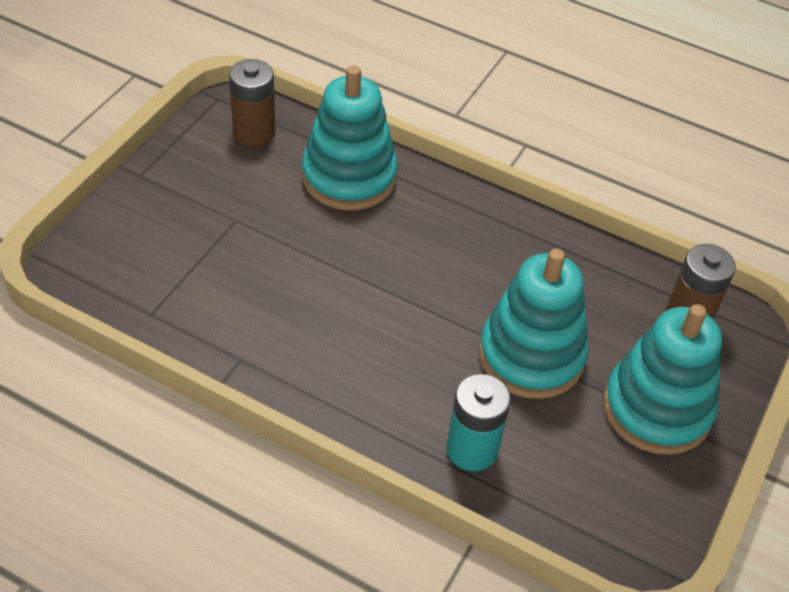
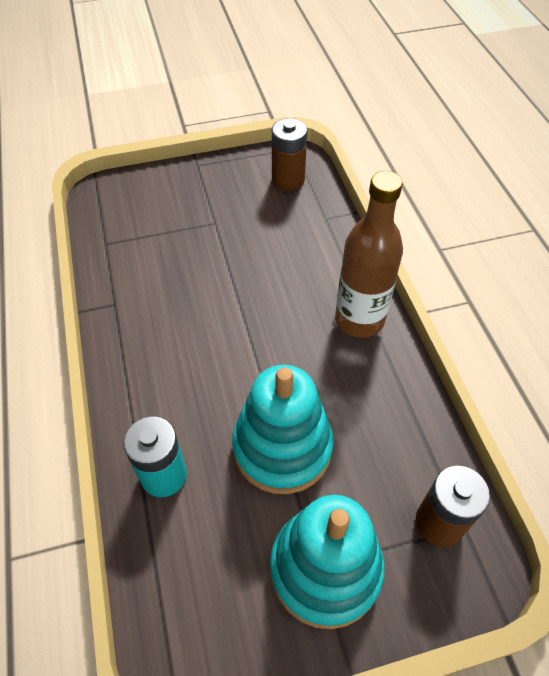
camera: 50 degrees right, 5 degrees up
turquoise stacking toy [302,66,398,210] -> none
none -> brown bottle [335,171,403,338]

